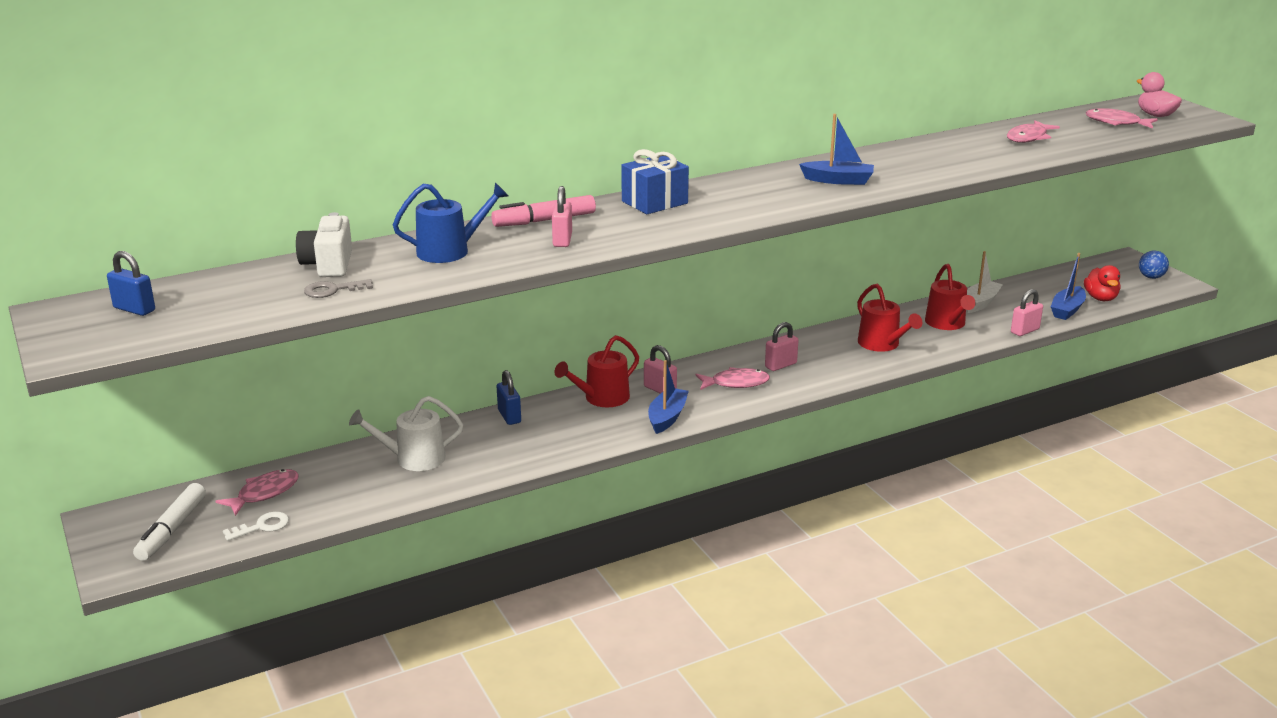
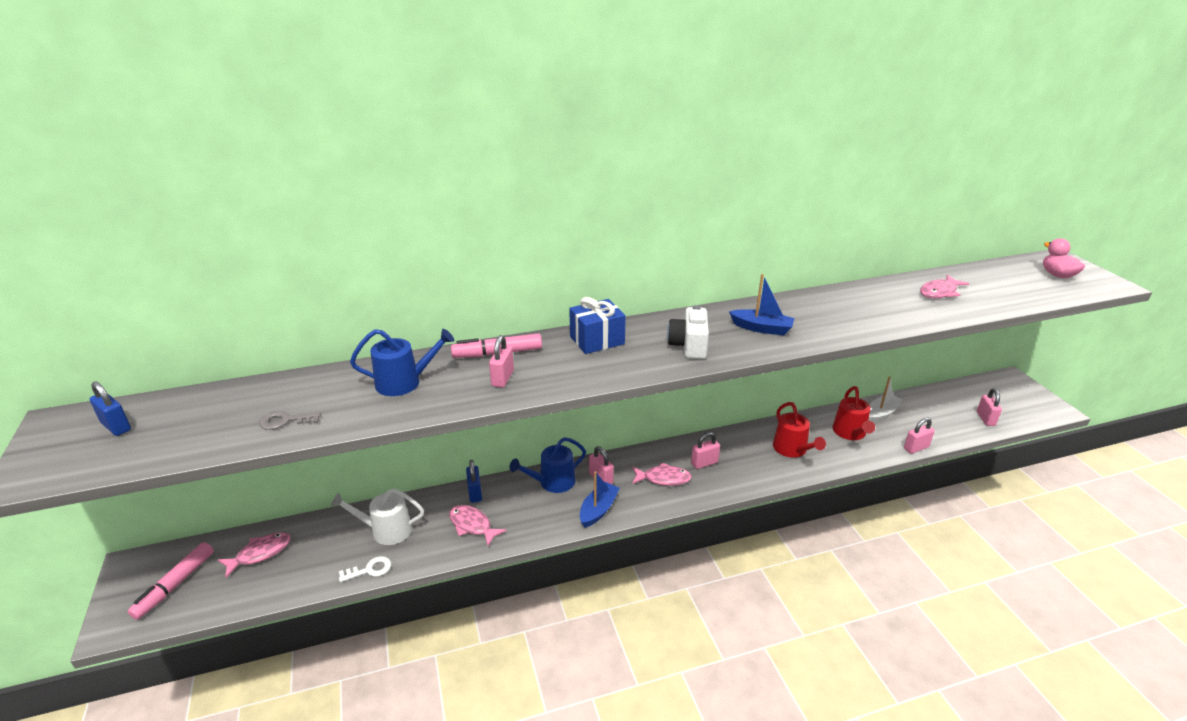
camera: 10 degrees right, 5 degrees up
white marker [133,483,206,561] -> pink marker [128,542,214,620]
white key [223,512,289,541] -> white key moved to [339,556,391,582]
white camera [296,212,352,277] -> white camera moved to [667,305,709,359]
red watering can [555,335,639,407] -> blue watering can [510,437,586,493]
blue boat [1051,253,1086,320] -> none
red duck [1084,265,1120,301] -> pink padlock [977,388,1002,426]
pink fish [1086,108,1158,129] -> pink fish moved to [449,505,507,546]
blue ball [1139,251,1169,279] -> none

